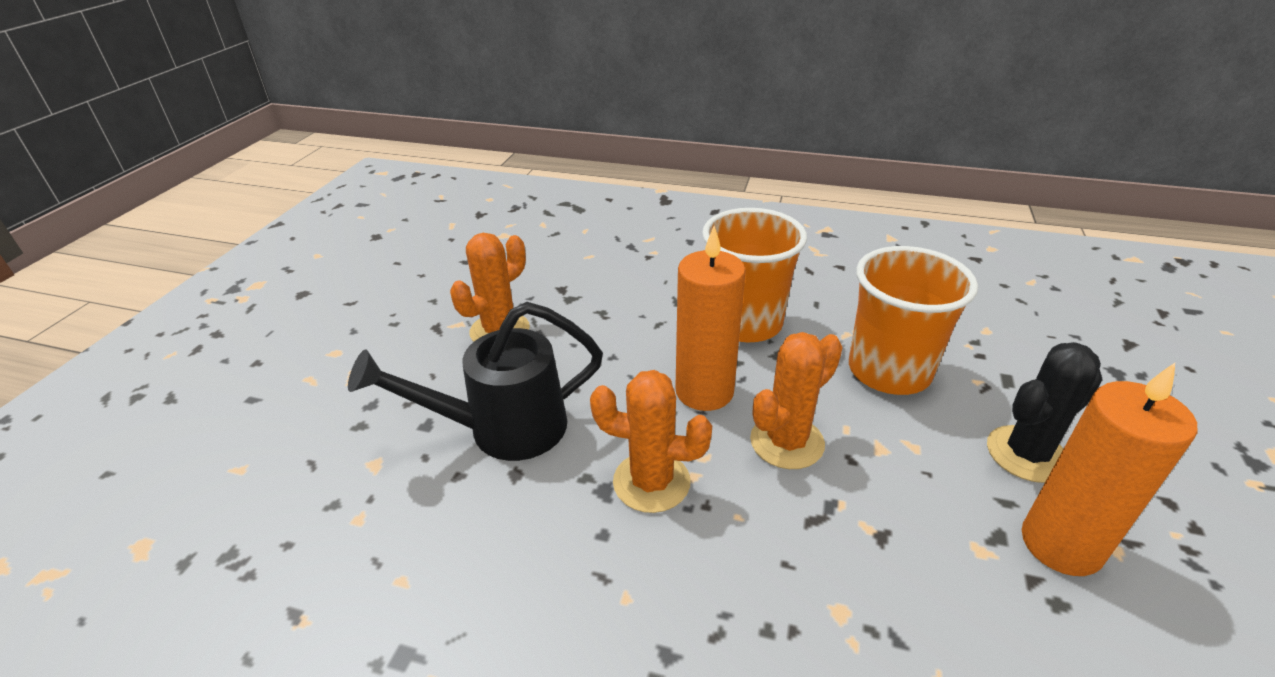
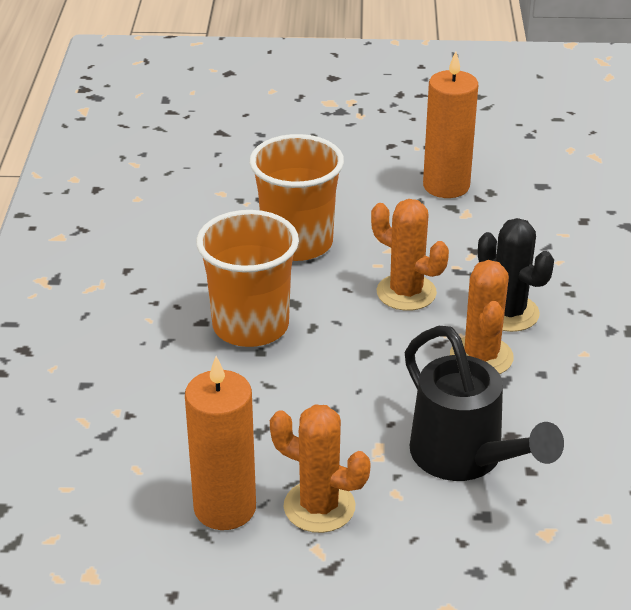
camera: 105 degrees left, 0 degrees up
orange candle [675,226,746,411] -> orange candle moved to [185,356,256,530]
black cactus [987,342,1103,483] -> black cactus moved to [478,218,554,332]

